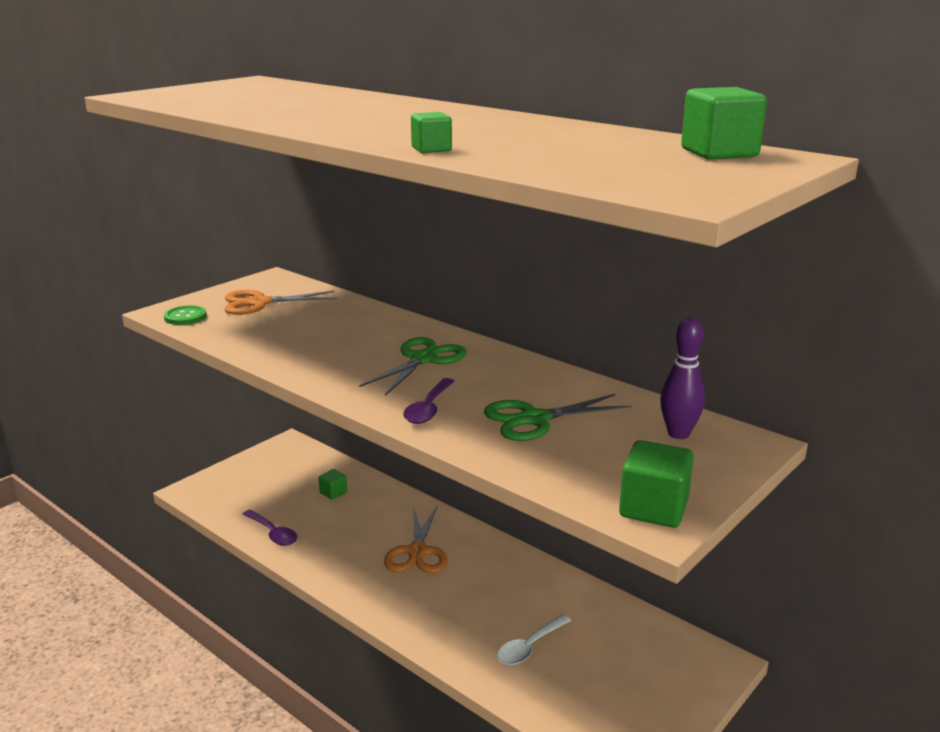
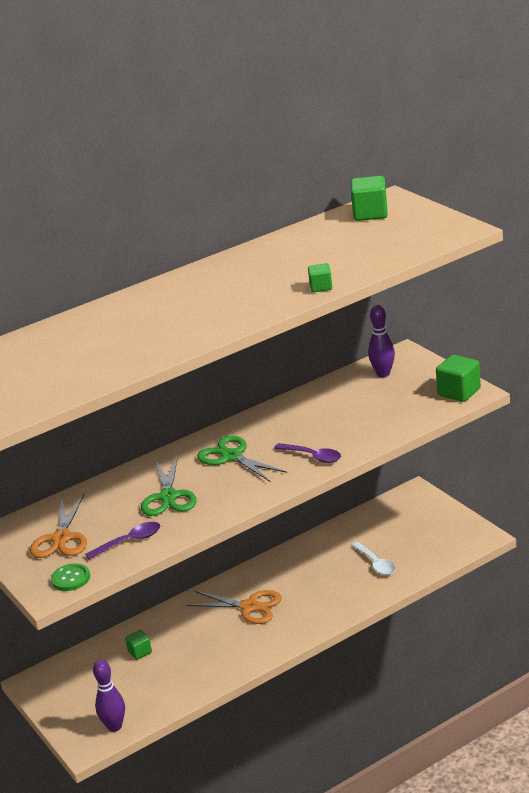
camera: 70 degrees left, 5 degrees up
purple spoon [243,509,297,546] -> purple spoon moved to [85,522,160,559]
green scissors [484,394,631,441] -> green scissors moved to [141,455,197,516]
none -> purple bowling pin [93,660,125,732]

